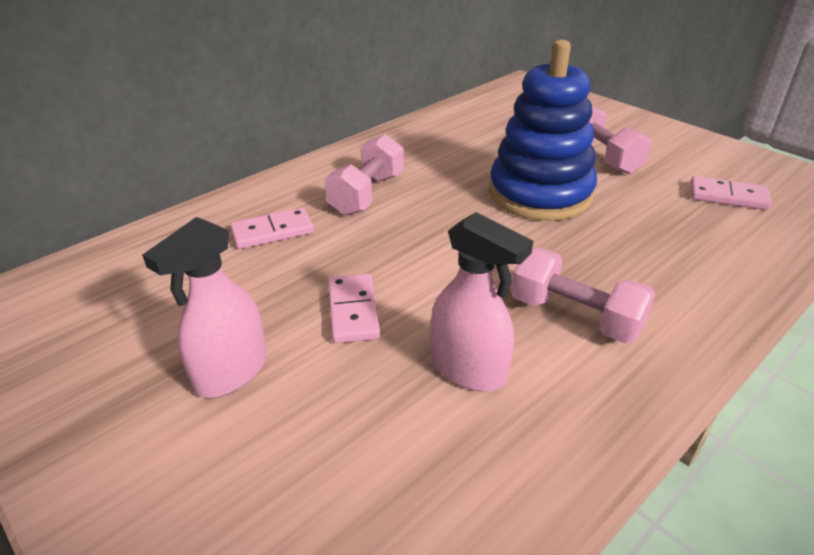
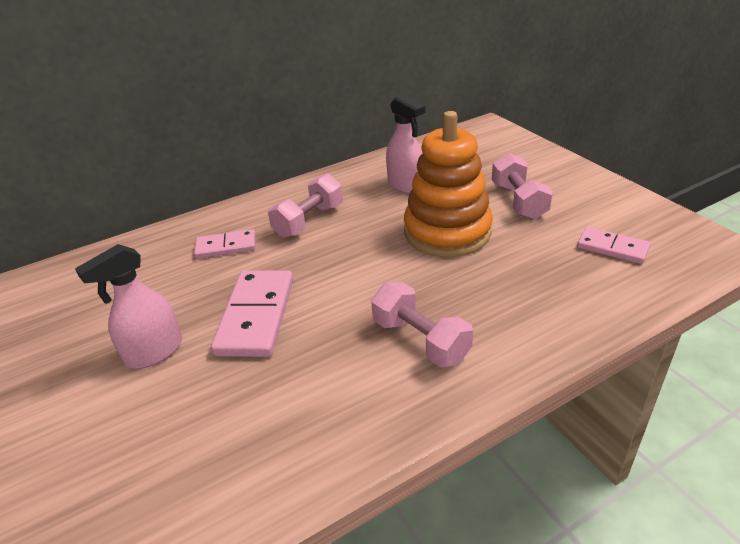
camera: 15 degrees right, 0 degrees up
pink domino [328,274,380,343] -> pink domino [211,270,293,357], size x1.66
pink spray bottle [431,212,533,391] -> pink spray bottle moved to [386,94,426,194]
blue stacking toy [489,40,597,221] -> orange stacking toy [404,111,493,257]

